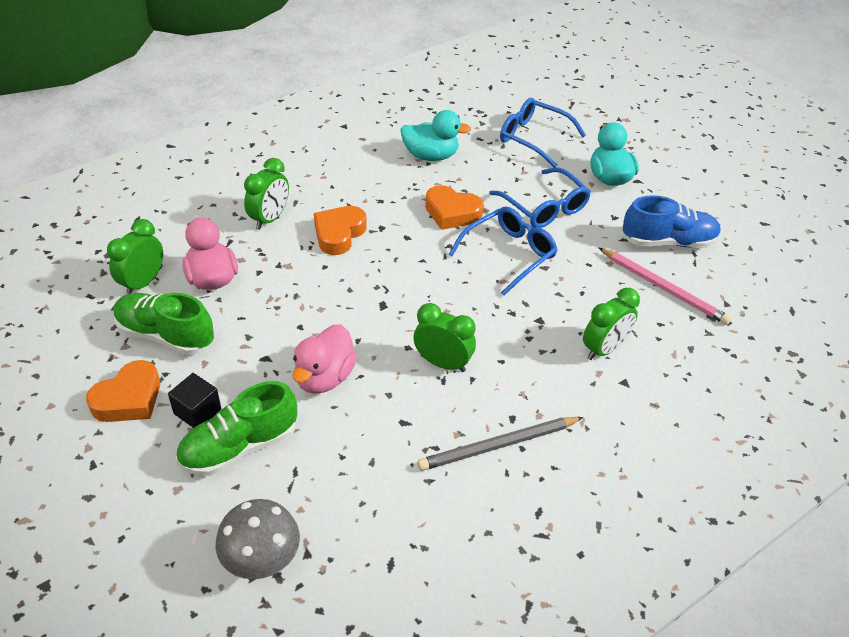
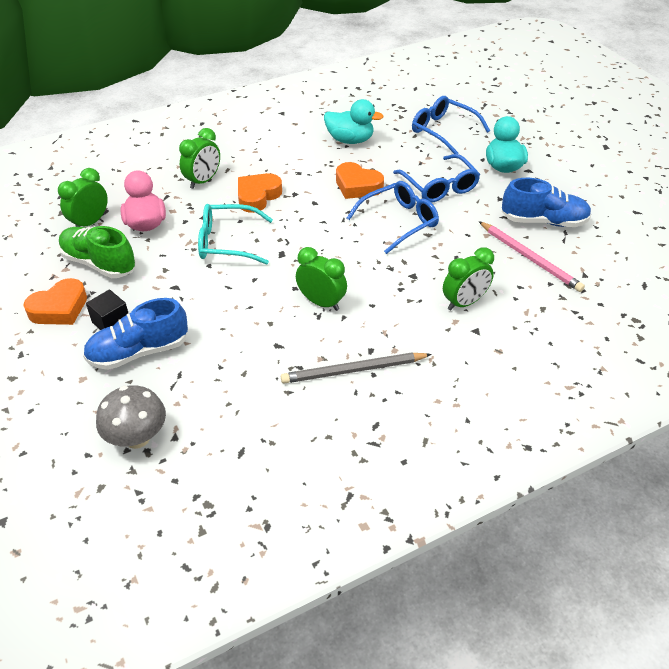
camera: 10 degrees right, 0 degrees up
green shoe [176,381,297,476] -> blue shoe [83,298,188,370]
pink duck [292,324,357,394] -> none
none -> turquoise glasses [198,204,273,265]

